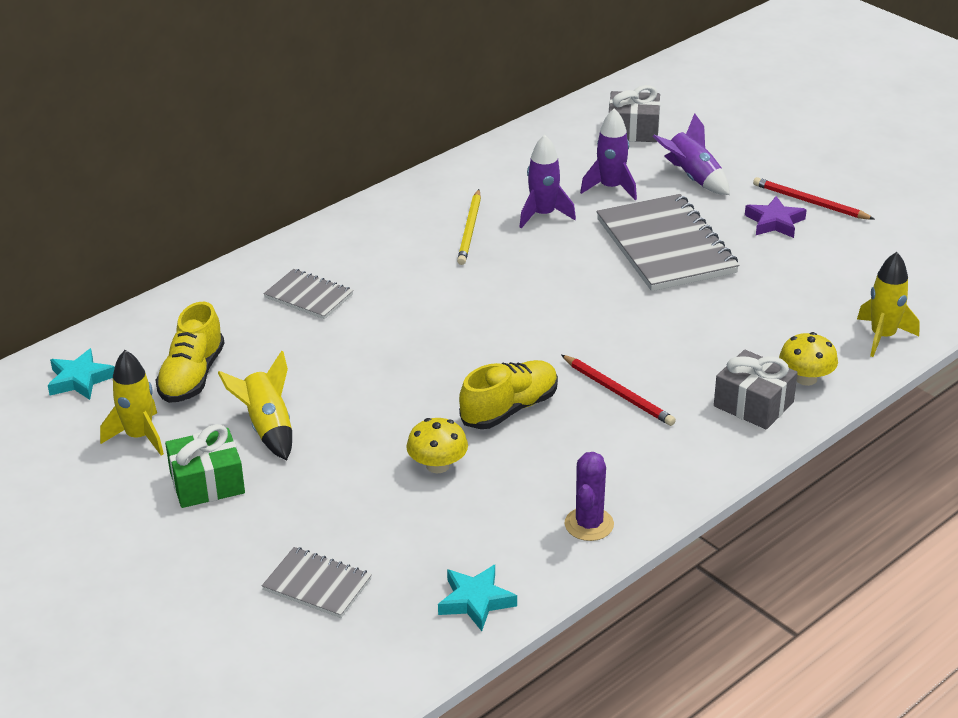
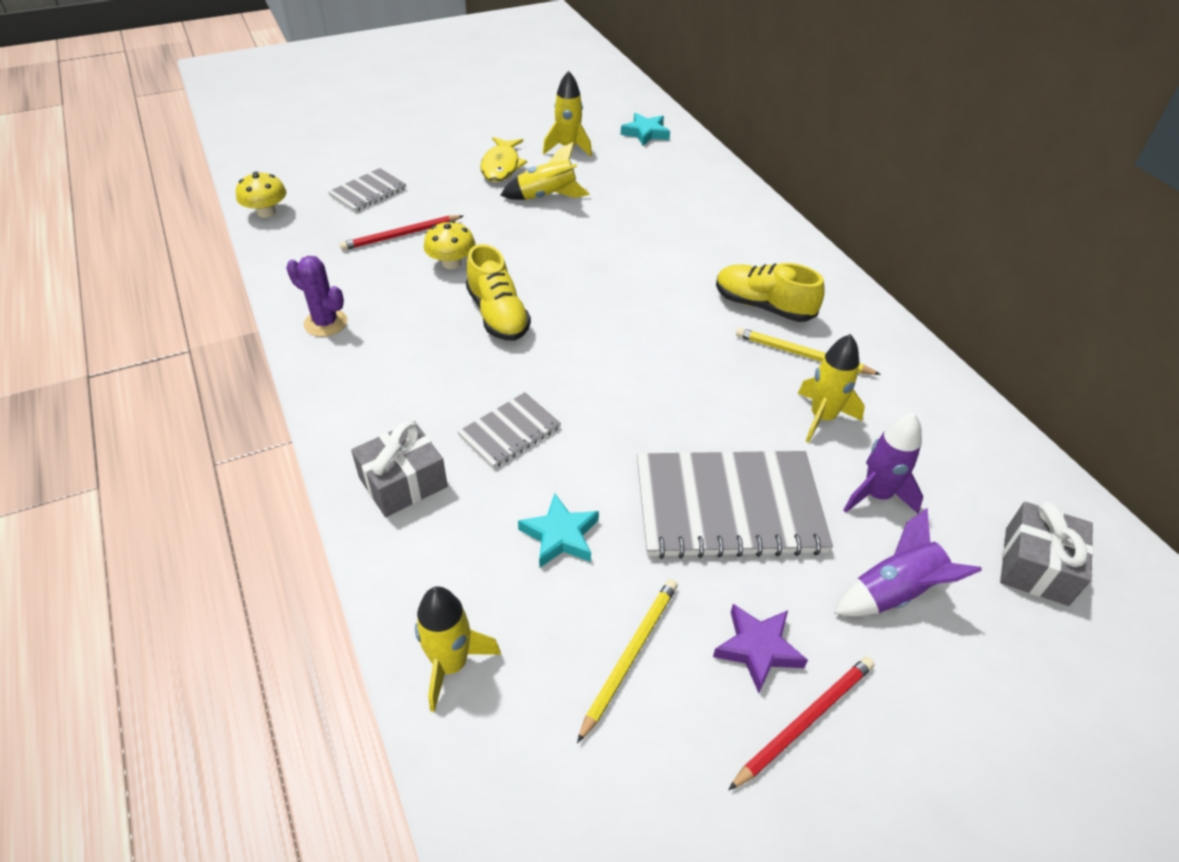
camera: 105 degrees right, 10 degrees up
yellow shoe [155,302,224,403] -> yellow shoe moved to [716,263,825,322]
green gift [165,424,245,508] -> yellow fish [480,137,527,182]
grey notebook [264,269,354,319] -> grey notebook moved to [458,392,561,469]
turquoise star [438,565,517,631] -> turquoise star moved to [518,494,599,567]
purple rocket [520,134,576,229] -> yellow rocket [798,334,865,443]
red pencil [561,355,676,426] -> red pencil moved to [340,215,463,251]
yellow mushroom [779,332,838,386] -> yellow mushroom moved to [236,172,286,218]
none -> yellow pencil [577,579,678,743]

